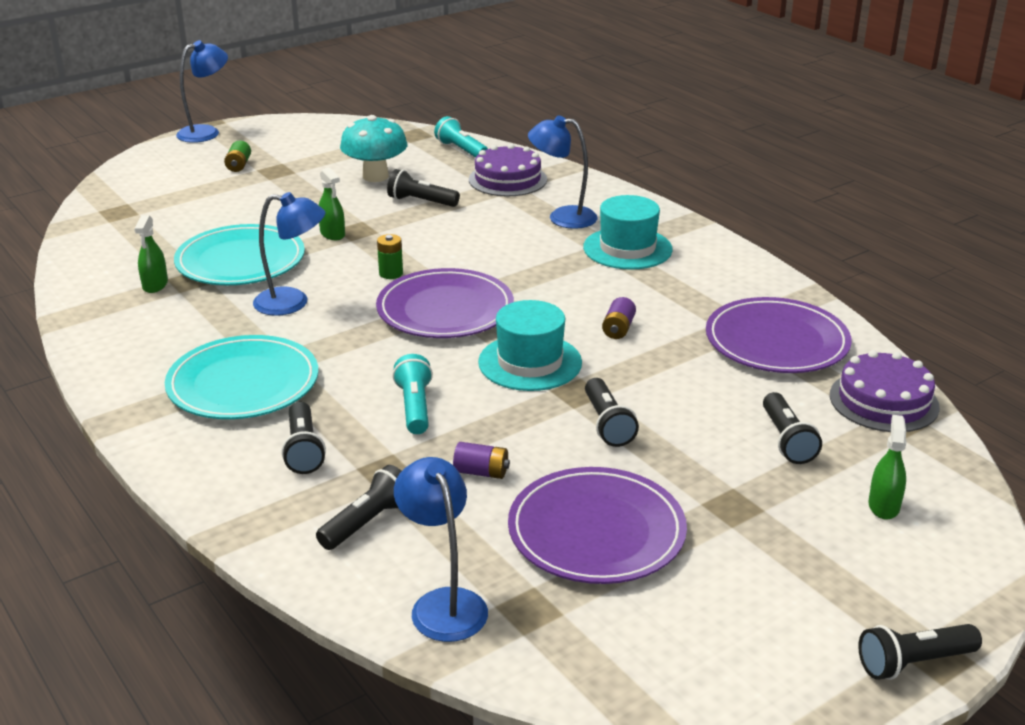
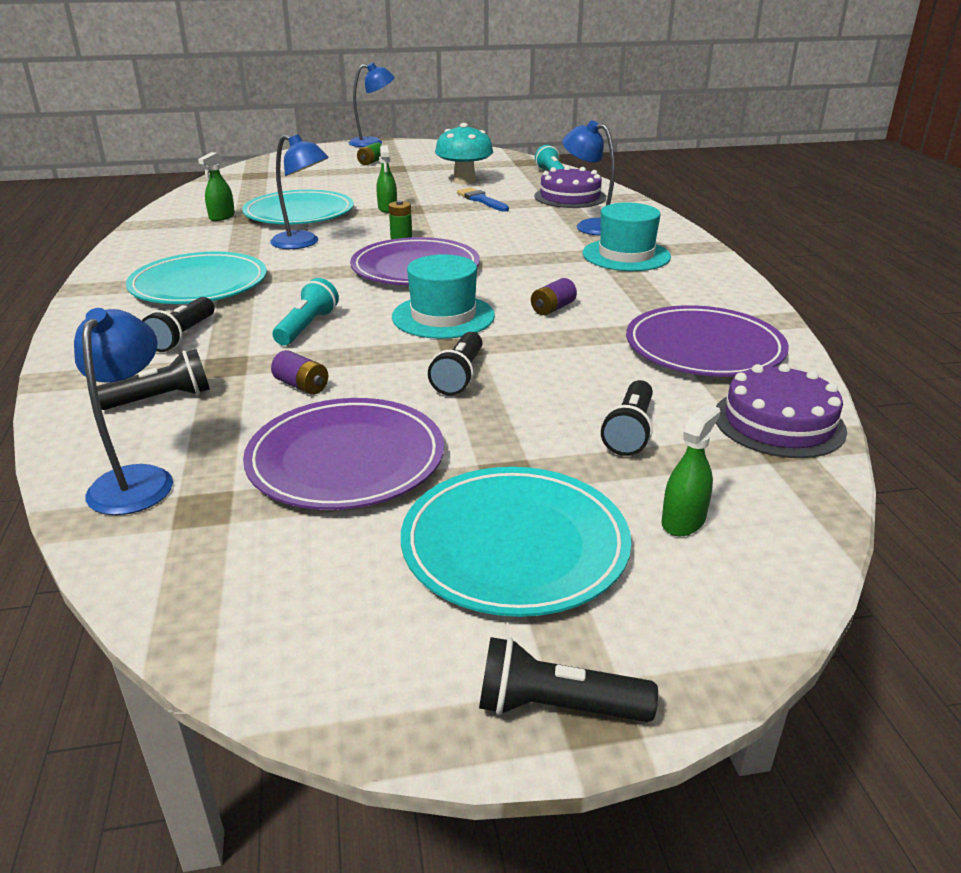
camera: 25 degrees right, 0 degrees up
black flashlight [387,169,460,207] -> blue brush [457,188,509,212]
none -> turquoise plate [401,467,631,617]

